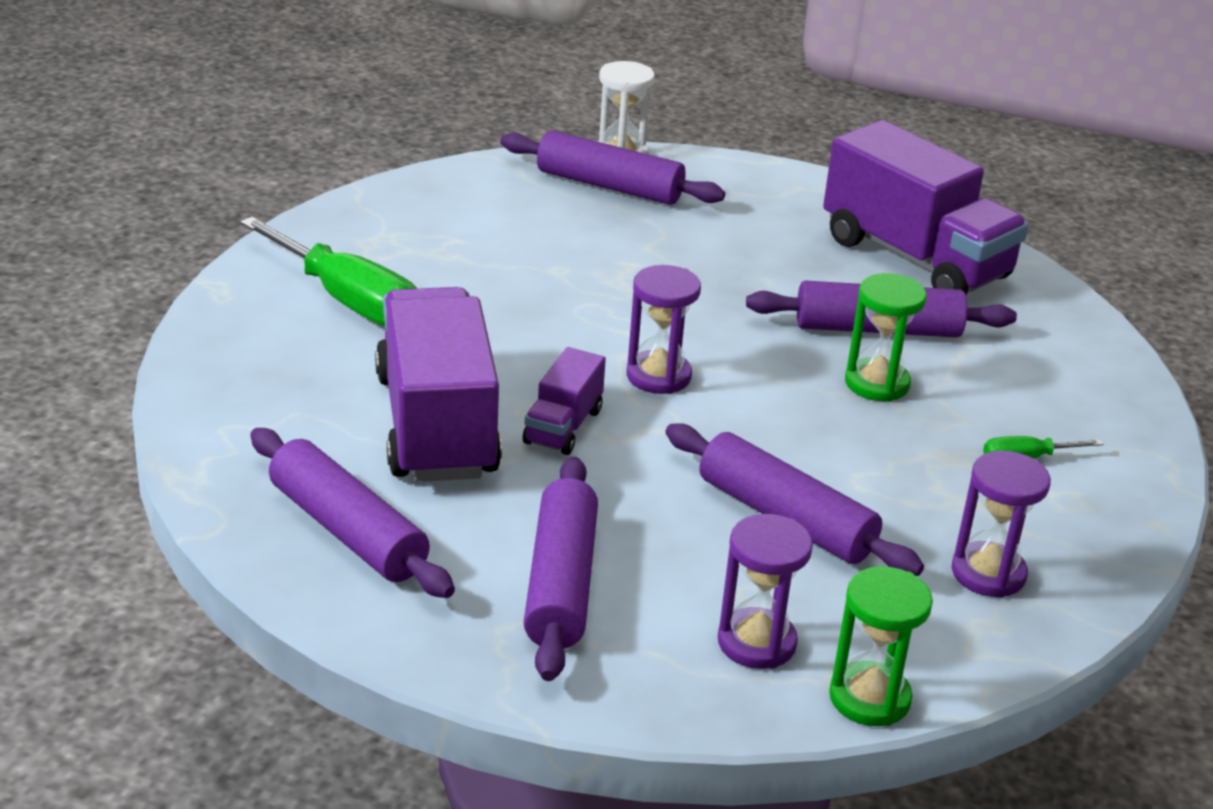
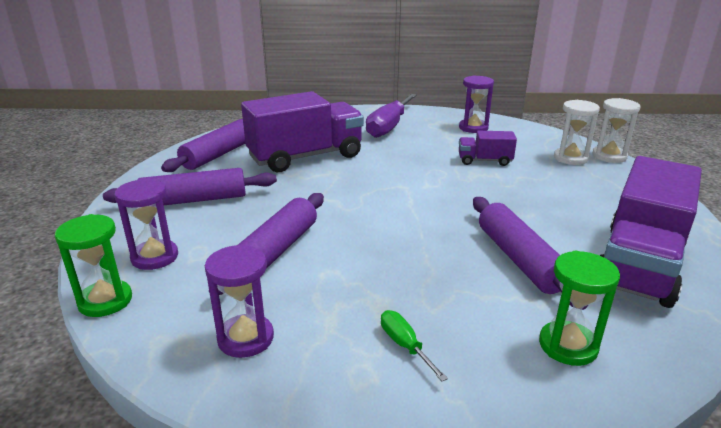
camera: 75 degrees right, 5 degrees down
green screwdriver [240,217,417,326] -> purple screwdriver [366,94,417,138]
purple rolling pin [500,131,725,205] -> white hourglass [554,100,600,165]
purple truck [523,347,606,455] -> purple truck moved to [459,131,517,166]
purple hourglass [626,265,701,394] -> purple hourglass moved to [459,76,494,133]
green hourglass [845,273,927,402] -> green hourglass moved to [539,251,620,366]

